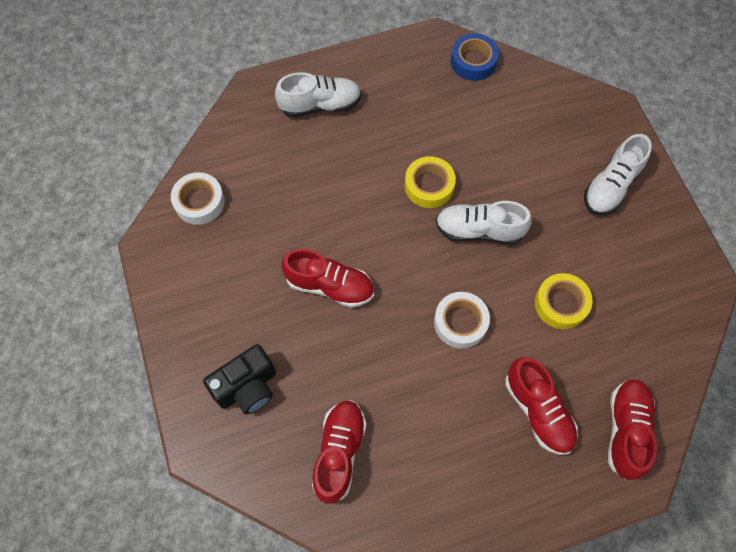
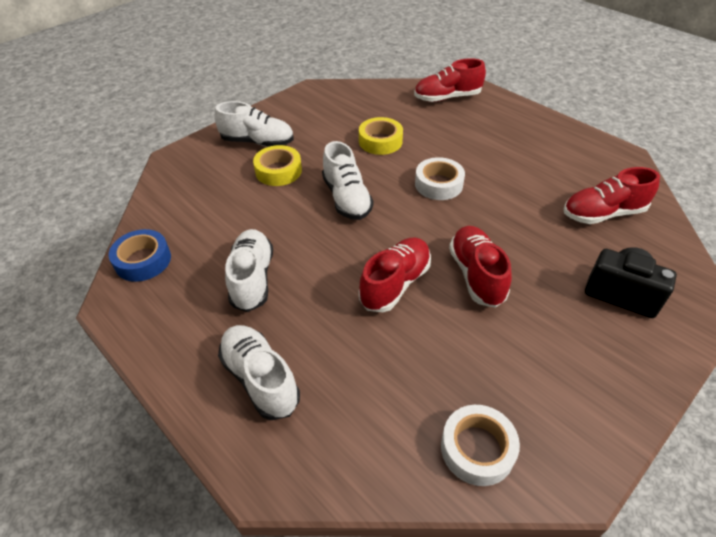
camera: 115 degrees left, 20 degrees down
yellow tape [405,156,456,208] -> yellow tape moved to [253,145,302,186]
red shoe [505,357,578,455] -> red shoe moved to [359,237,431,312]
none -> white shoe [225,229,273,312]

